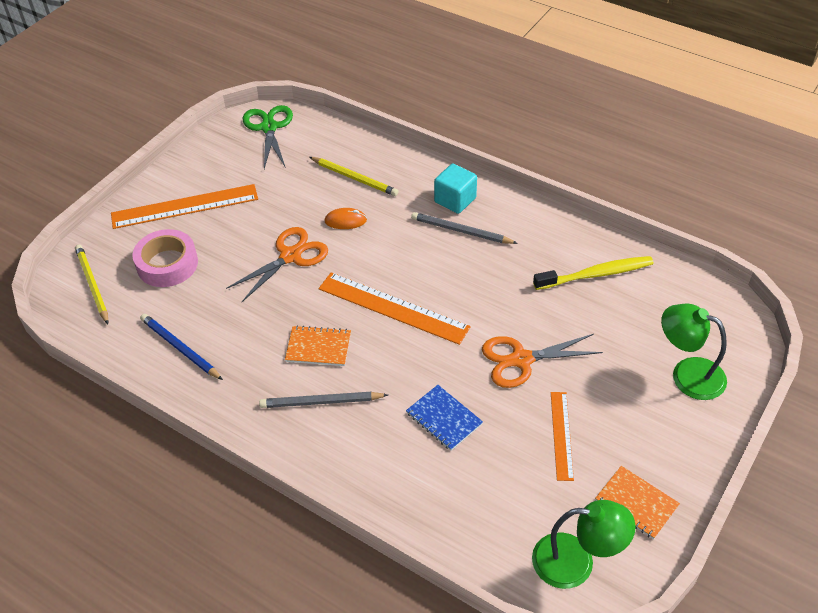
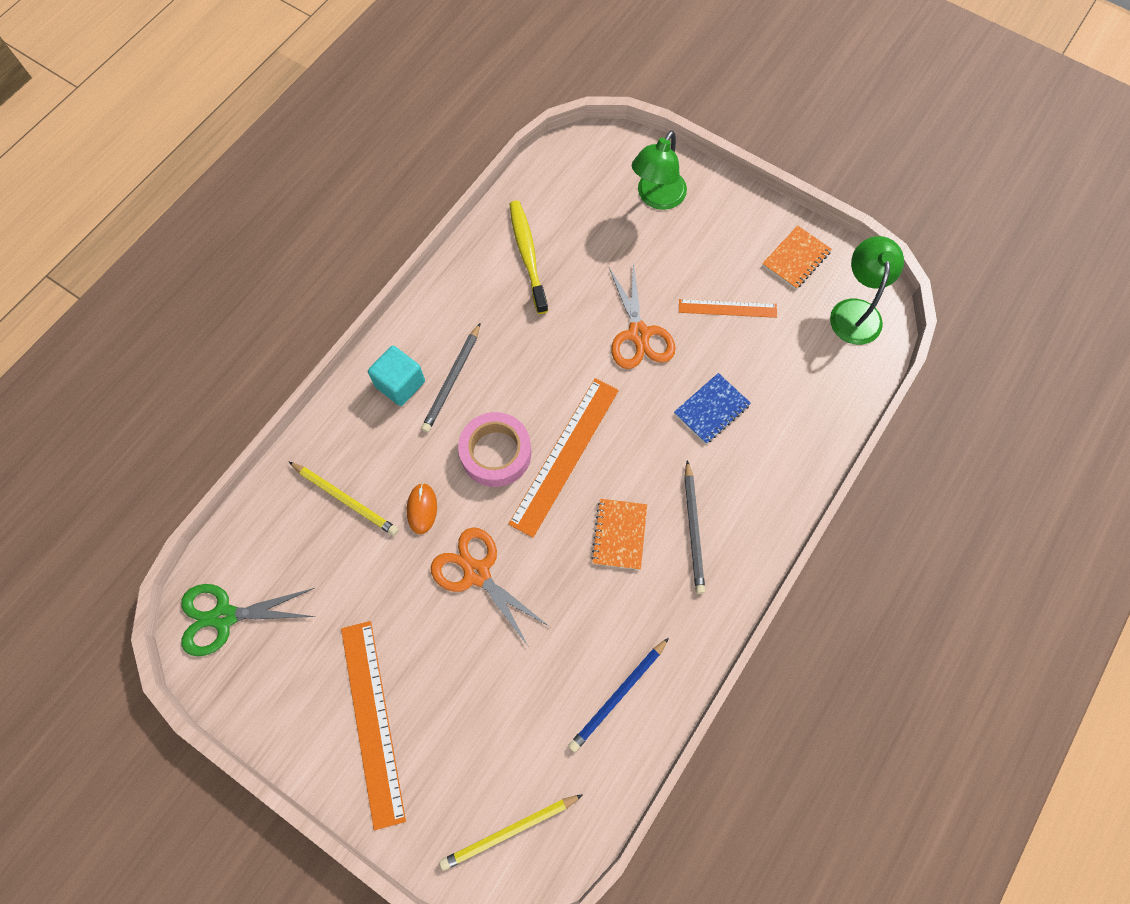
camera: 90 degrees left, 20 degrees up
pink tape [133,229,198,287] -> pink tape moved to [458,412,531,487]
yellow pencil [309,157,398,196] -> yellow pencil turned 90 degrees clockwise [289,462,398,536]

